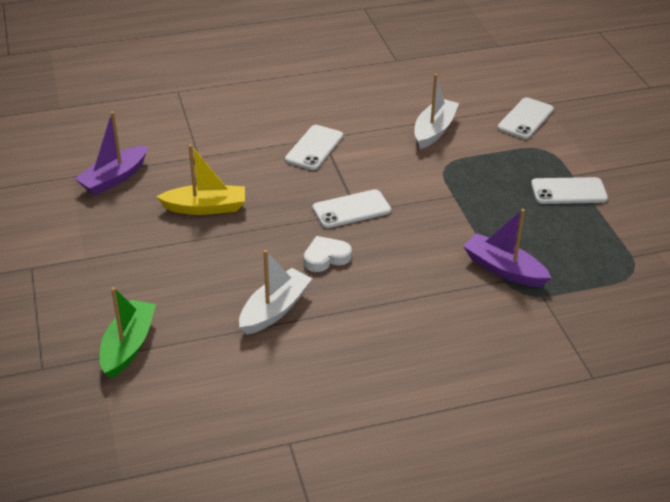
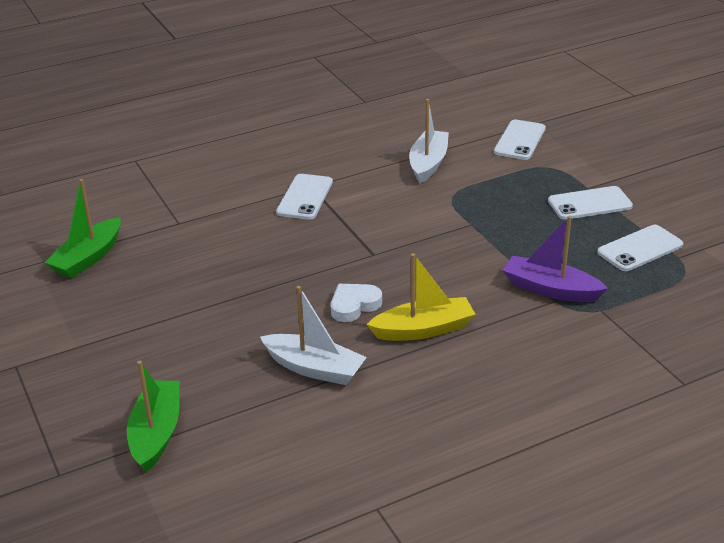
camera: 10 degrees left, 5 degrees down
purple boat [75,112,148,195] -> green boat [44,179,121,278]
yellow boat [156,144,245,215] -> yellow boat moved to [367,253,475,341]
white boat [239,250,313,335] -> white boat turned 90 degrees clockwise [260,286,367,385]
white phone [312,189,391,228] -> white phone moved to [597,225,683,271]

